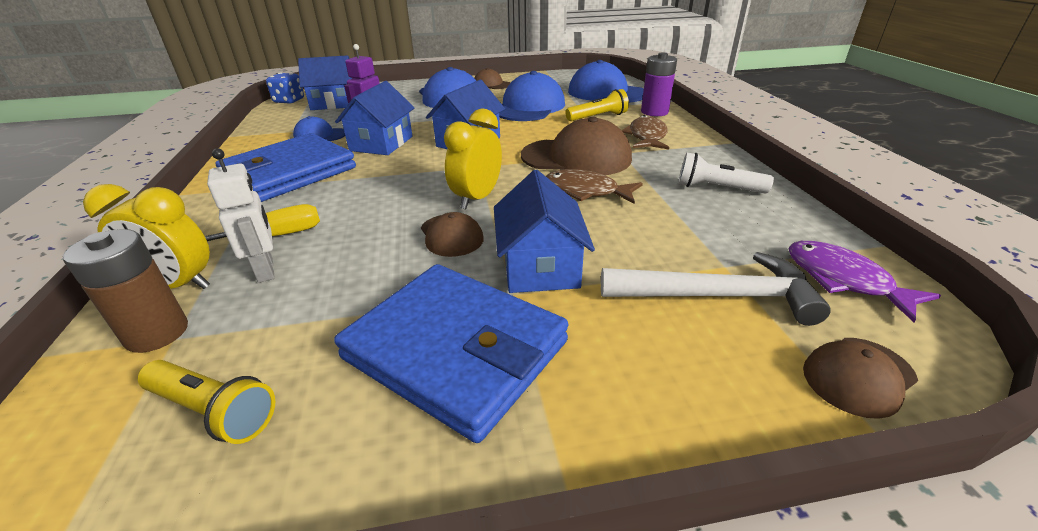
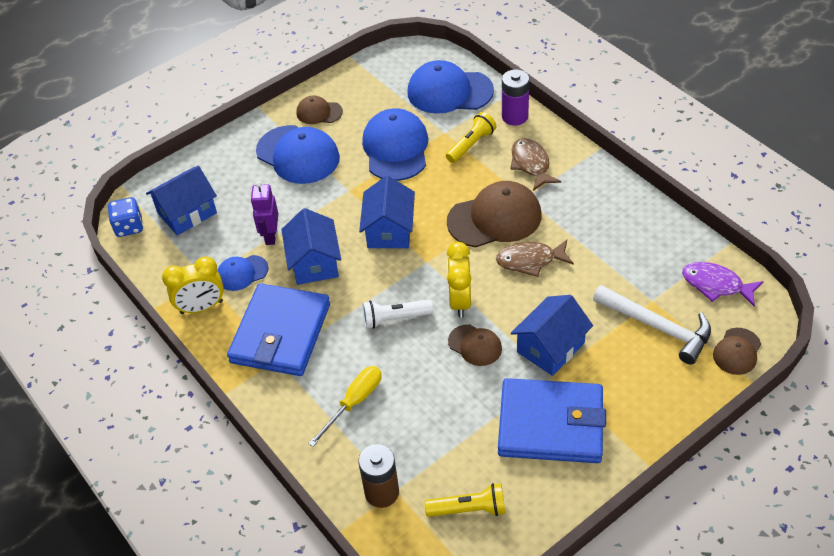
camera: 25 degrees left, 15 degrees up
yellow clock [83,184,210,289] -> yellow clock moved to [162,256,224,314]
white robot [207,148,275,283] -> none
blue house [494,170,595,293] -> blue house turned 75 degrees clockwise [511,295,593,376]
white hammer [601,252,831,326] -> white hammer turned 60 degrees clockwise [593,285,711,365]
white flashlight [678,153,774,194] -> white flashlight moved to [363,300,433,329]

